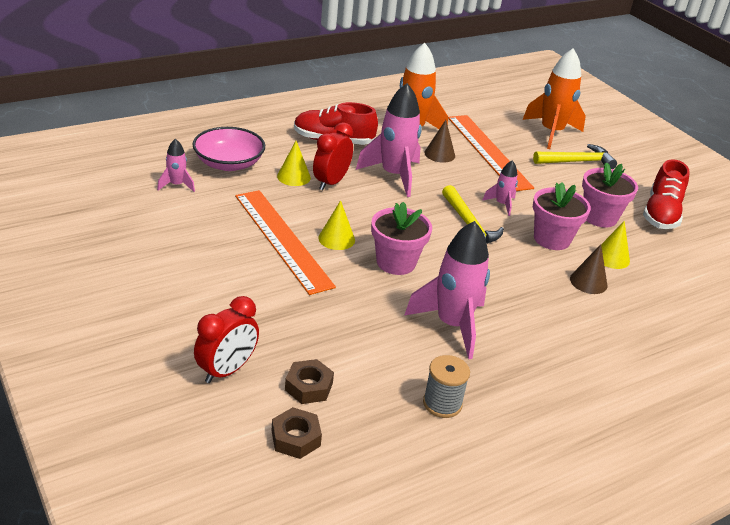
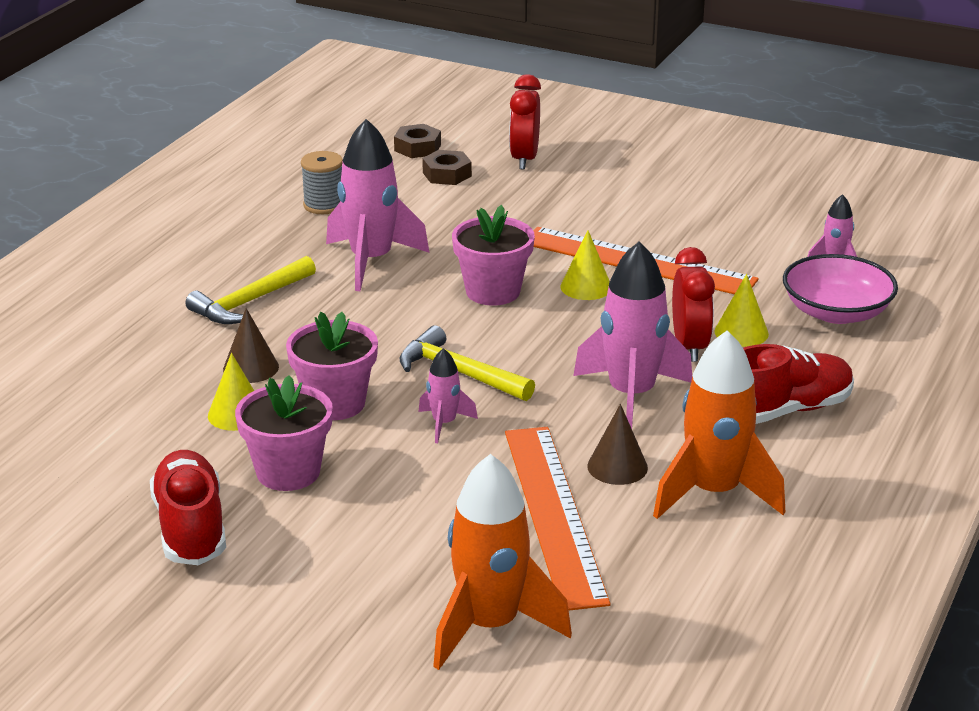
camera: 150 degrees right, 5 degrees down
orange ruler [448,115,534,191] -> orange ruler turned 45 degrees clockwise [505,427,611,610]
yellow hammer [533,144,617,169] -> yellow hammer moved to [185,256,316,324]

